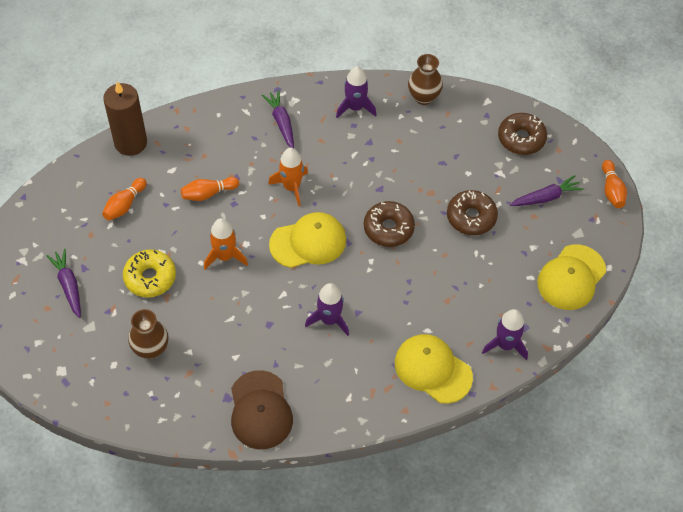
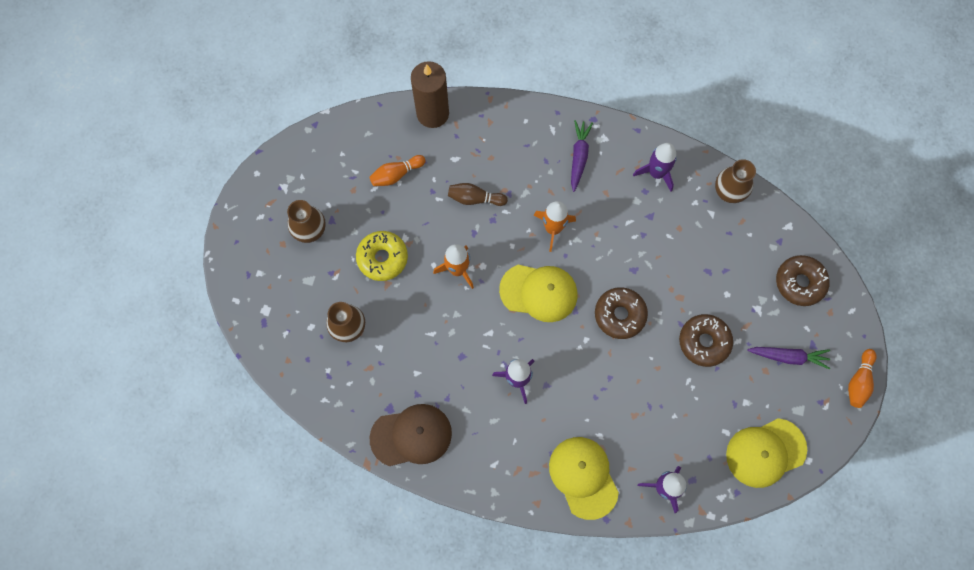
camera: 30 degrees right, 15 degrees up
purple carrot [46,249,81,318] -> brown vase [287,200,326,243]
orange bowling pin [181,177,239,201] -> brown bowling pin [448,183,508,206]
brown cap [231,370,293,449] -> brown cap turned 120 degrees counterclockwise [370,404,452,466]

